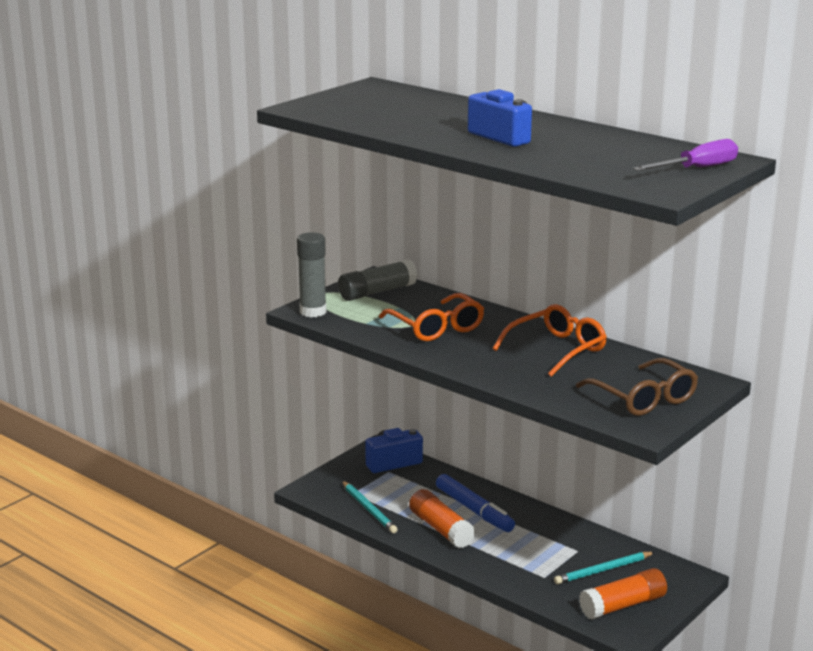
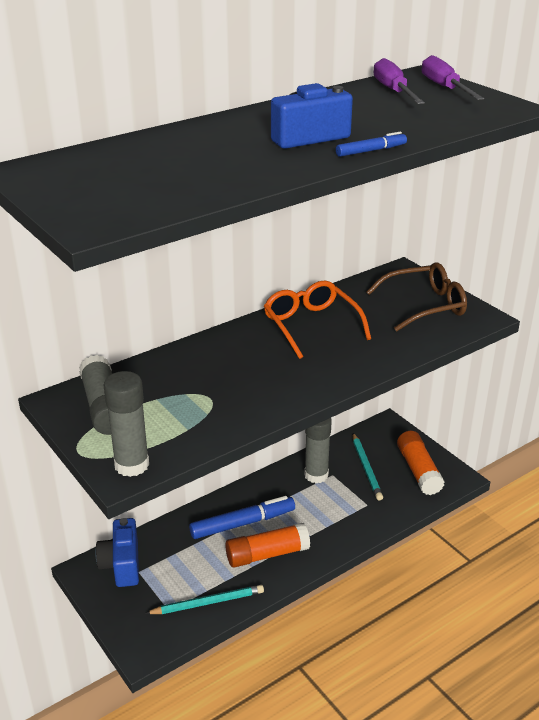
camera: 75 degrees left, 10 degrees up
orange glasses [379,293,484,341] -> none
none -> grey glue stick [304,418,332,484]
none -> blue marker [336,132,407,157]
none -> purple screwdriver [374,58,425,104]

